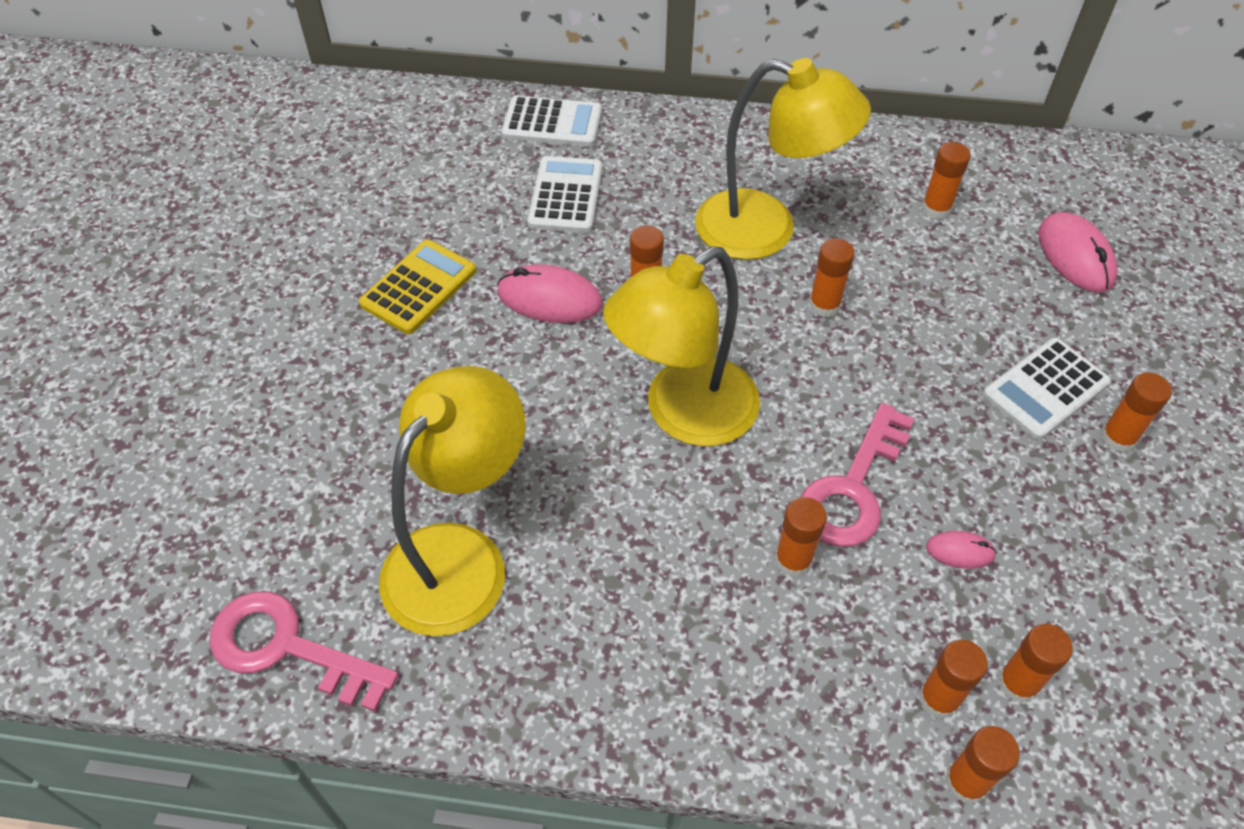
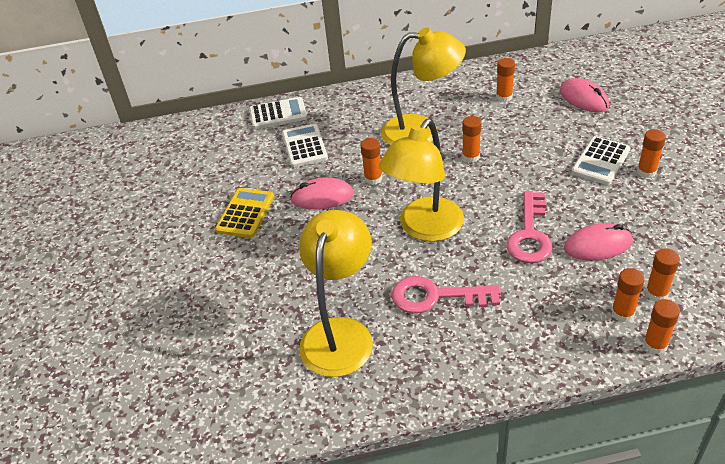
camera: 15 degrees left, 10 degrees down
pink key [210,591,399,712] -> pink key moved to [391,276,501,314]
orange glue stick [775,497,827,577] -> none
pink mouse [926,531,997,569] -> pink mouse [564,223,633,261], size x1.88

